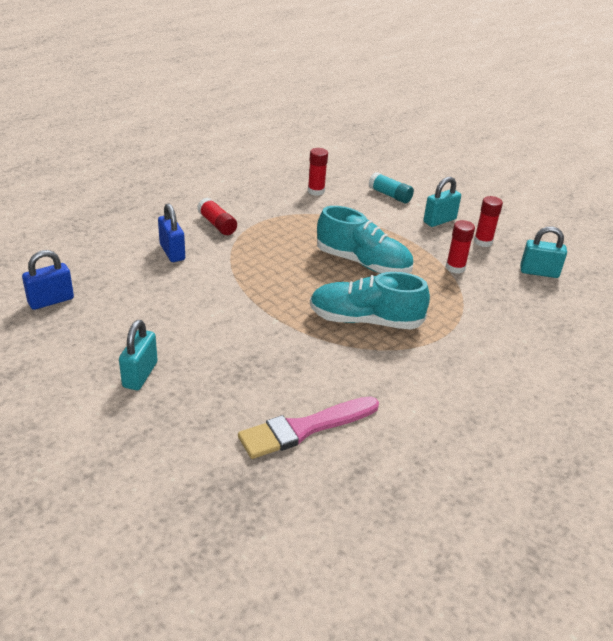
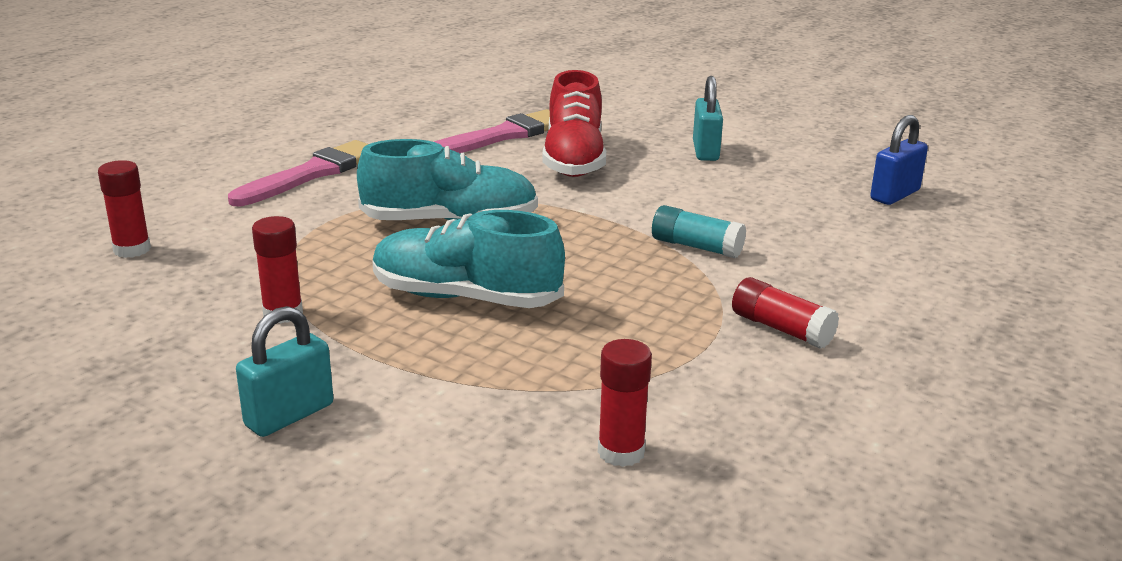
camera: 170 degrees right, 10 degrees down
blue padlock [158,204,185,262] -> none
turquoise glue stick [368,172,414,203] -> turquoise glue stick moved to [652,205,746,258]
red glue stick [474,196,503,247] -> red glue stick moved to [98,160,151,258]
turquoise padlock [520,227,567,278] -> none
none -> pink brush [228,140,368,206]
none -> red shoe [542,70,606,177]

